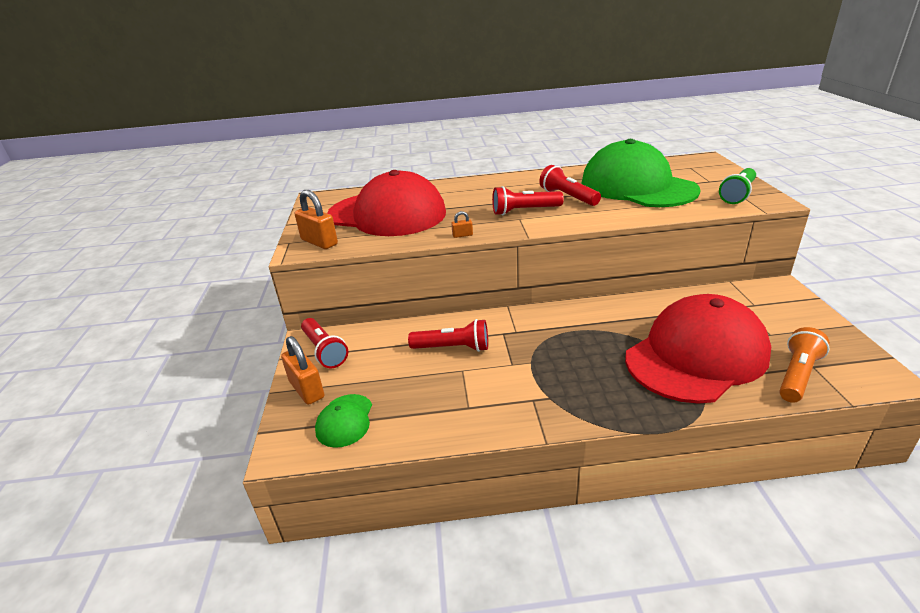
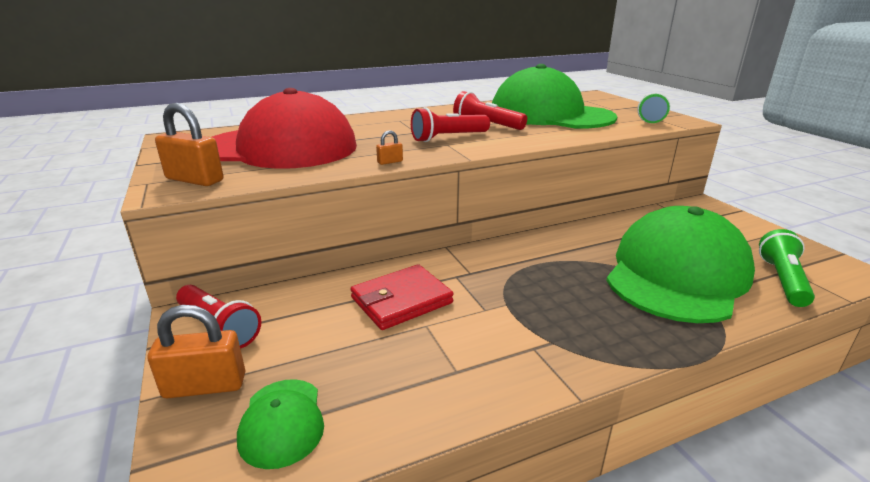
camera: 20 degrees left, 5 degrees down
orange padlock [281,336,324,405] -> orange padlock turned 45 degrees counterclockwise [148,305,245,398]
red flashlight [408,319,488,352] -> red wallet [350,264,454,330]
red cap [625,294,771,404] -> green cap [606,206,755,323]
orange flashlight [779,327,829,403] -> green flashlight [759,229,815,307]

